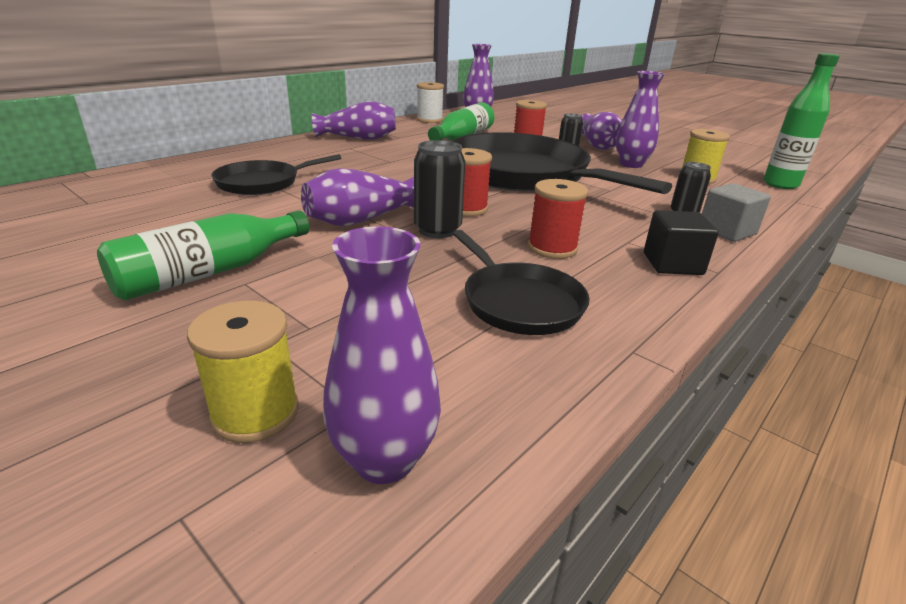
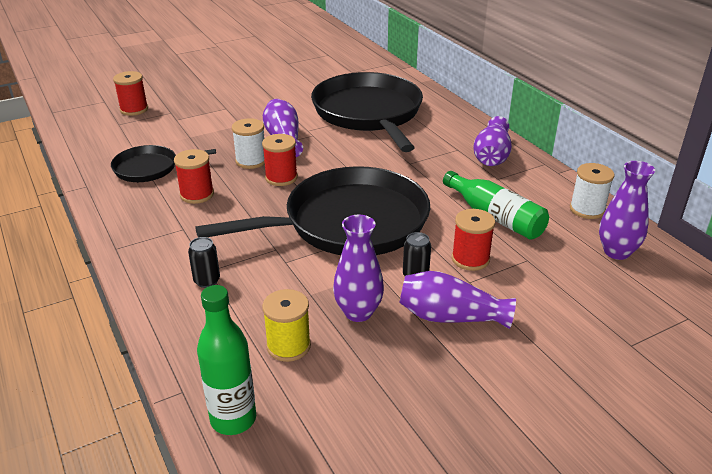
camera: 110 degrees right, 5 degrees up
green bottle [97,210,309,300] -> none
yellow spool [187,300,299,443] -> red spool [113,71,148,116]
black pan [211,154,341,195] -> black pan [311,72,423,152], size x2.00
purple vase [323,226,441,484] -> none
black can [414,140,465,238] -> white spool [232,118,265,169]
black cube [644,210,719,275] -> none
grey cube [702,183,771,242] -> none

